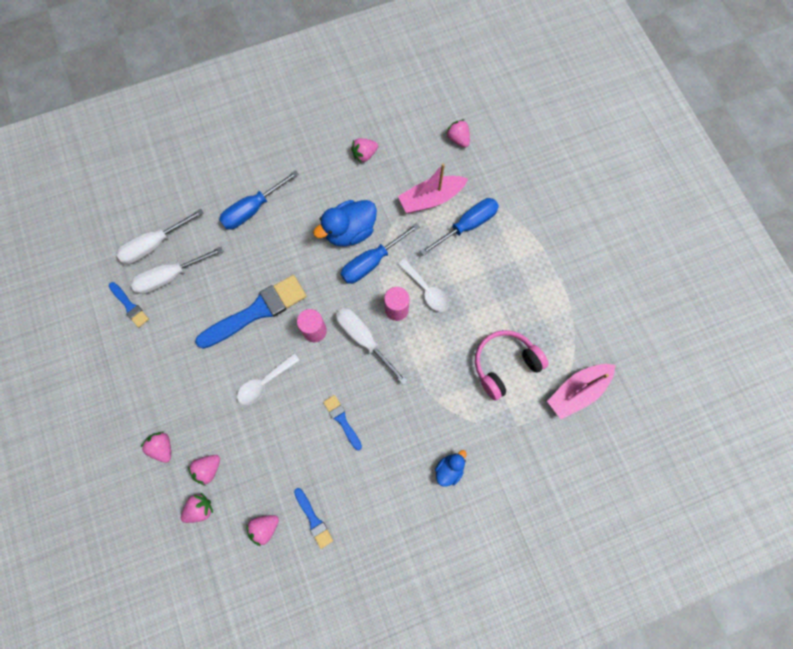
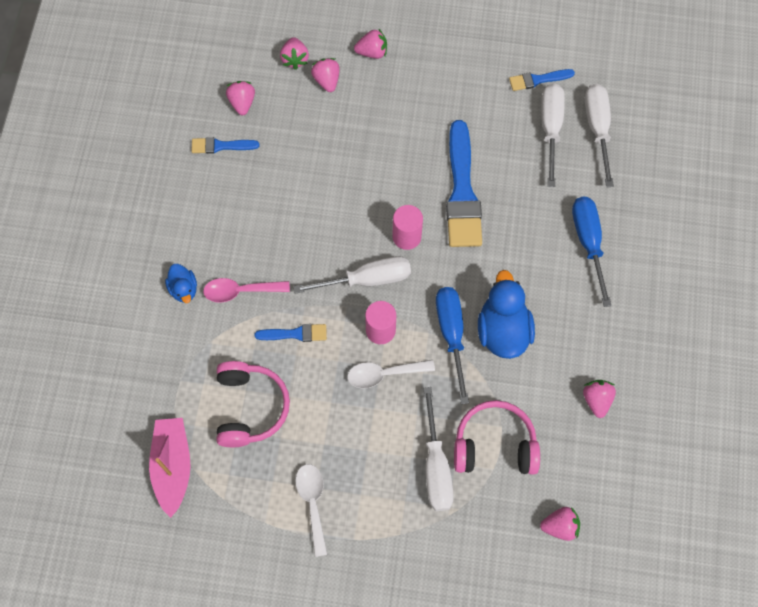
camera: 120 degrees right, 5 degrees down
white spoon [237,353,300,405] -> white spoon moved to [295,464,327,557]
blue brush [323,395,362,450] -> blue brush moved to [255,324,327,342]
pink boat [398,163,468,213] -> pink headphones [454,400,540,475]
blue screwdriver [420,198,499,256] -> white screwdriver [423,387,454,511]
none -> pink spoon [203,278,290,302]

